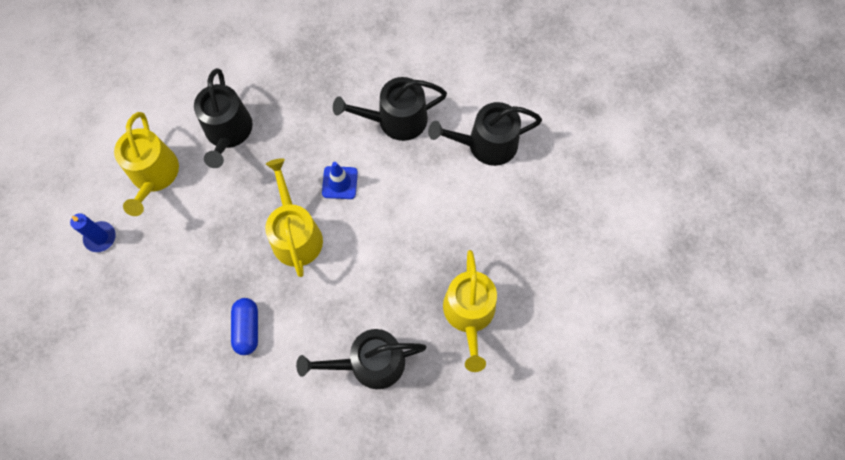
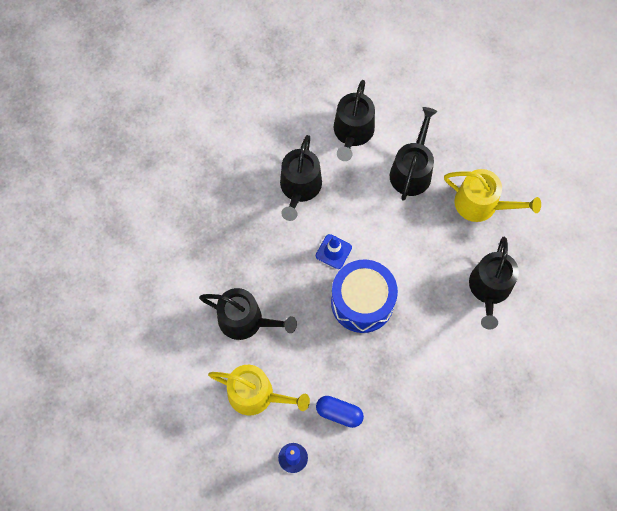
camera: 65 degrees left, 0 degrees up
blue capsule [231,298,258,355] -> blue capsule moved to [316,396,364,428]
yellow watering can [265,158,323,277] -> blue drum [331,260,398,333]
none -> black watering can [390,107,438,201]

